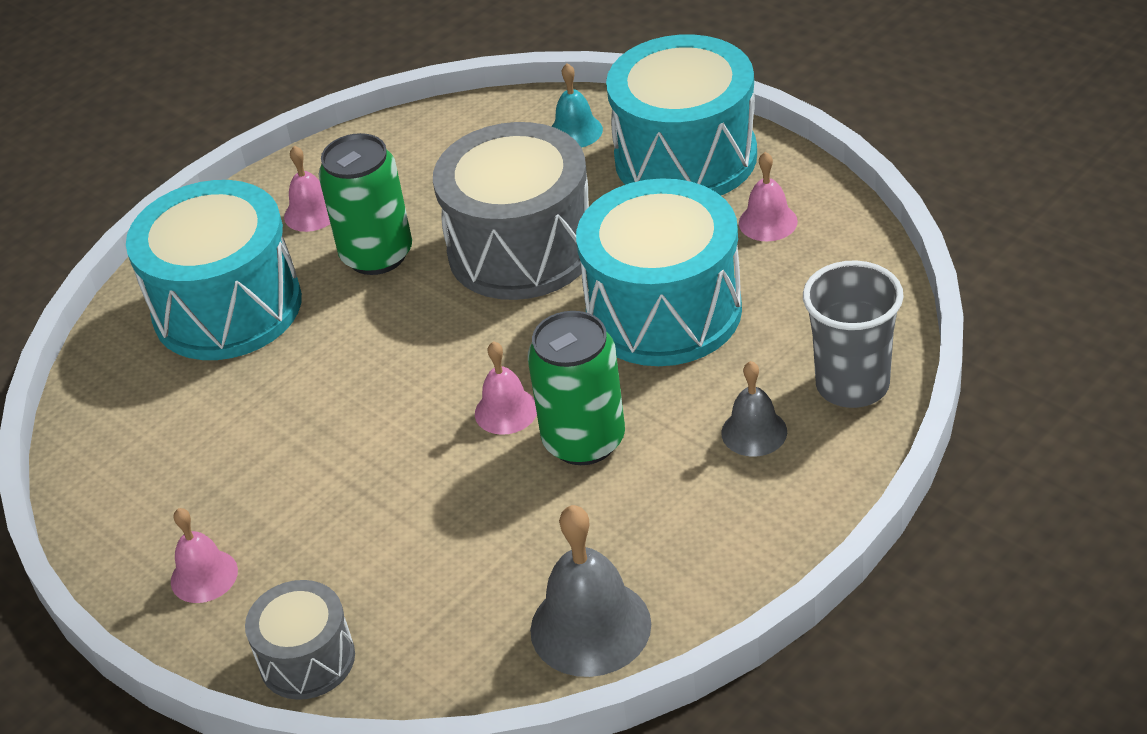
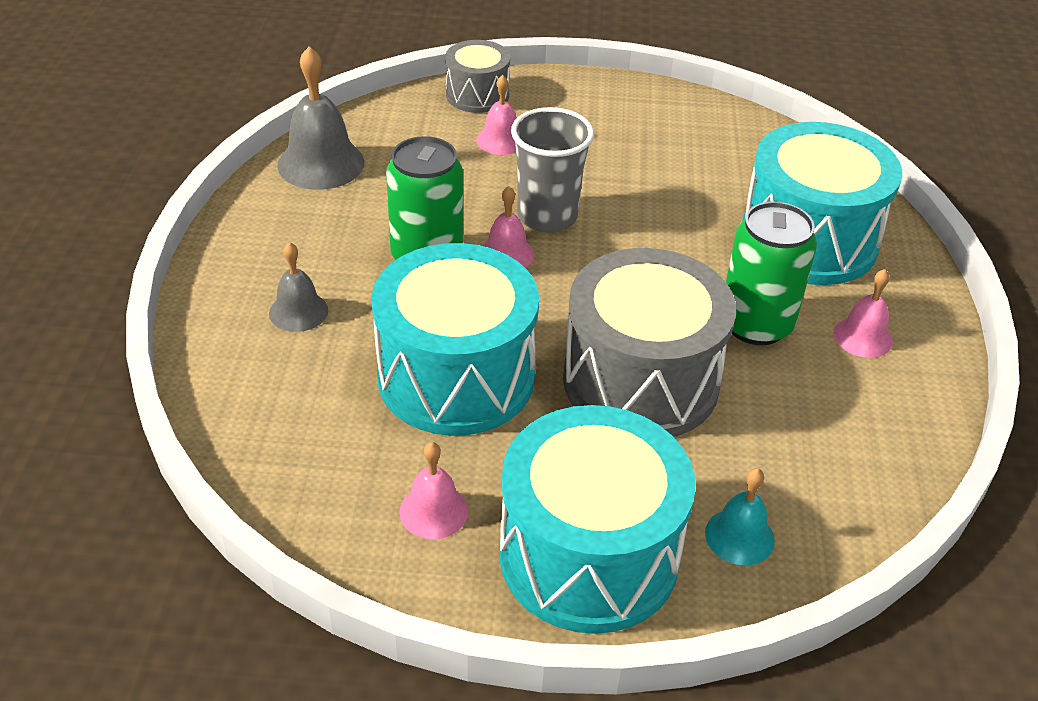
camera: 135 degrees right, 0 degrees up
pink bell [171,508,238,603] -> pink bell moved to [476,75,517,155]
grey cup [803,260,904,408] -> grey cup moved to [511,107,594,233]

